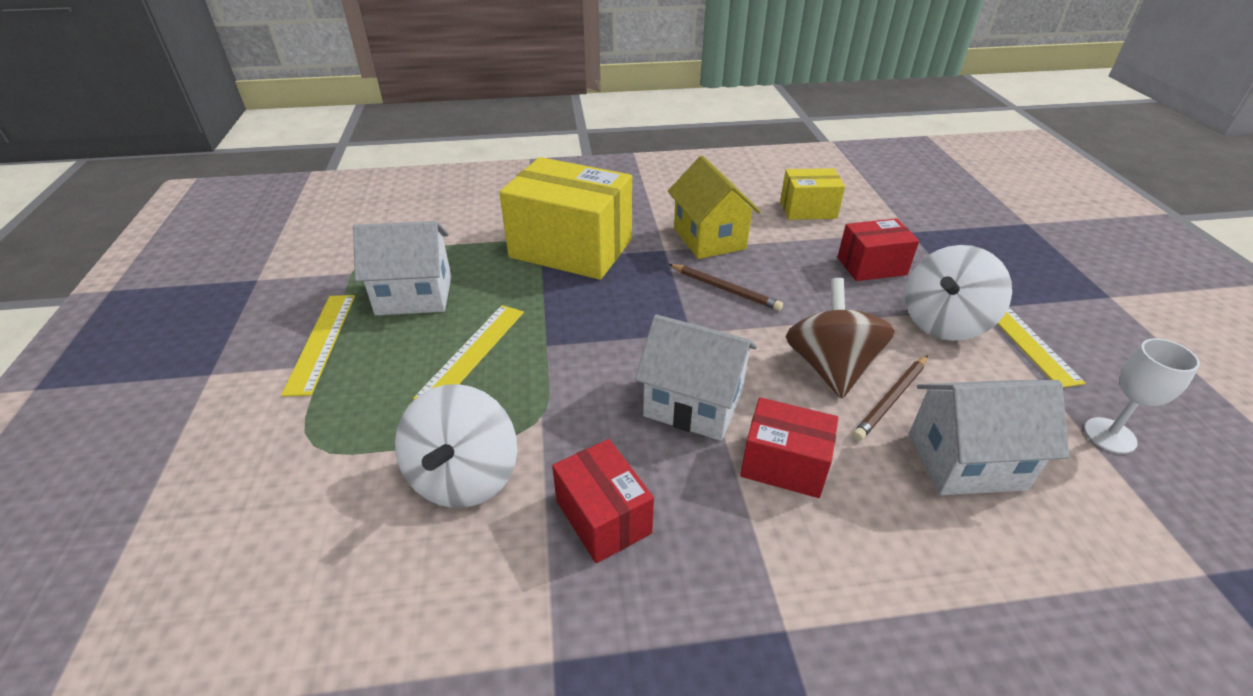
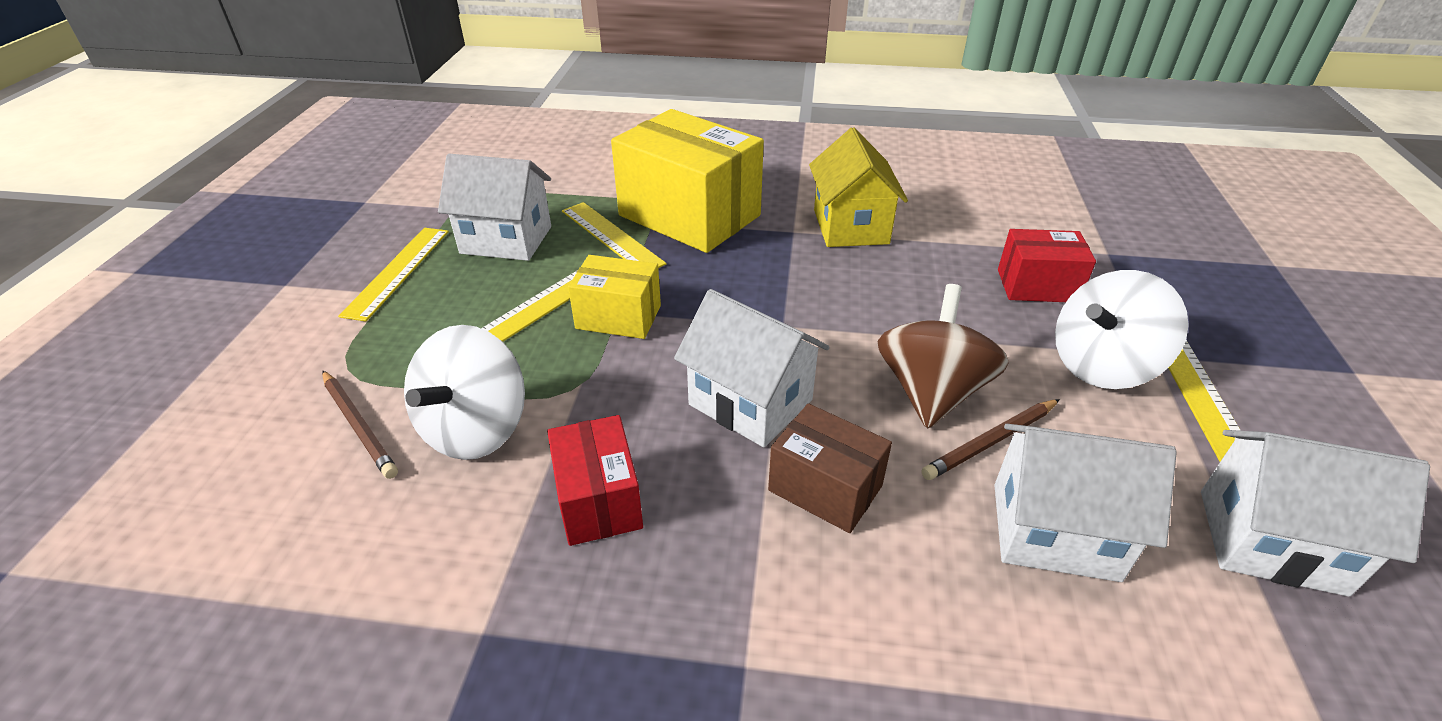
camera: 15 degrees right, 0 degrees up
brown pencil [669,264,783,311] -> brown pencil moved to [322,371,398,479]
red box [740,397,838,498] -> brown box [768,403,892,533]
yellow box [780,168,845,220] -> yellow box moved to [568,255,661,339]
white goblet [1084,338,1200,454] -> white house [1201,430,1430,597]
none -> yellow ruler [562,202,666,268]

